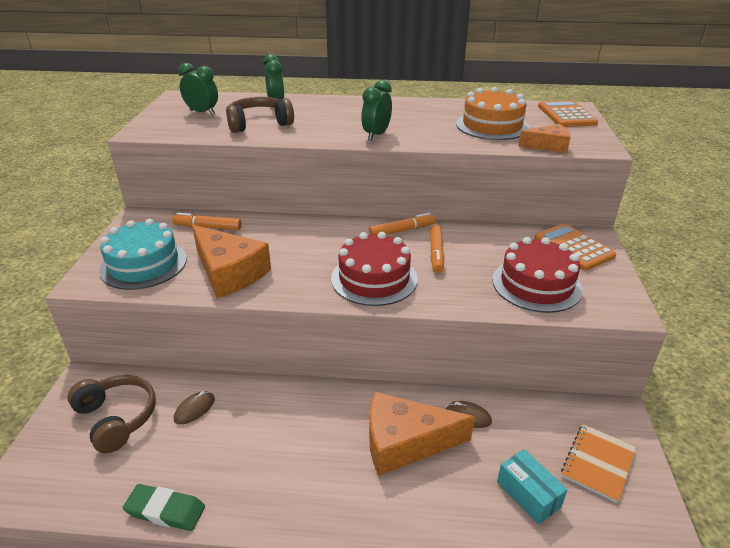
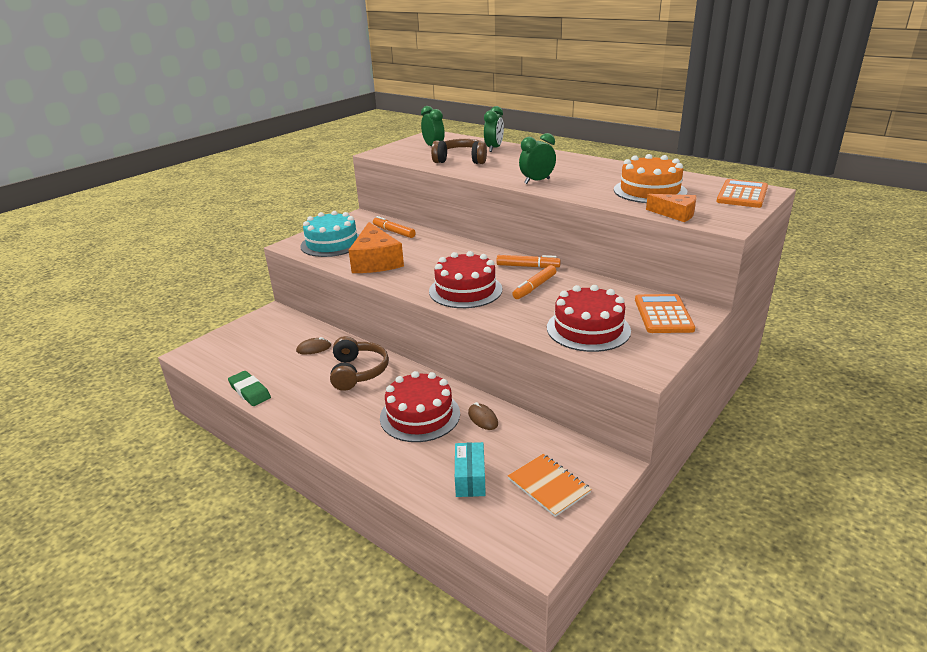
camera: 35 degrees right, 5 degrees down
brown headphones [67,375,156,453] -> brown headphones moved to [330,336,389,391]
orange cheese [369,392,475,476] -> red cake [380,371,460,442]
orange notebook [561,424,636,503] -> orange notebook turned 75 degrees clockwise [508,454,592,517]

